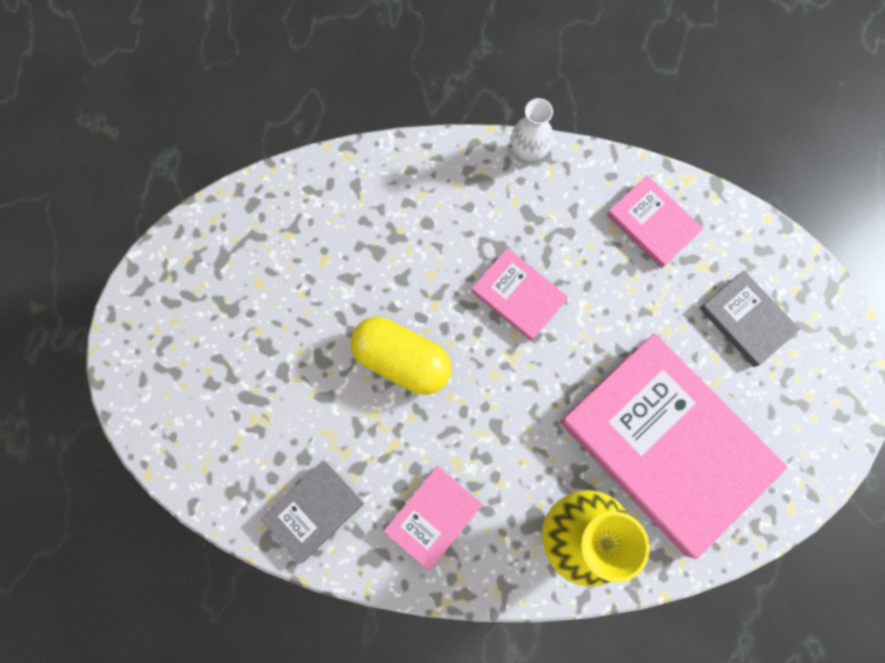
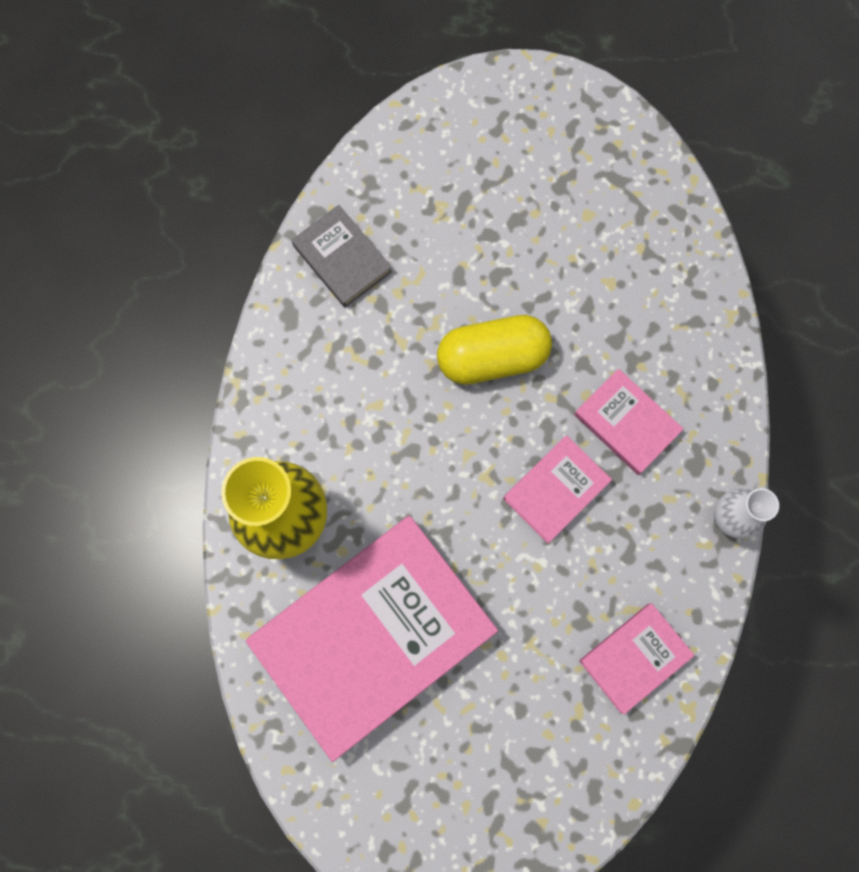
camera: 95 degrees right, 0 degrees up
yellow capsule [351,317,451,395] -> yellow capsule turned 45 degrees clockwise [437,315,552,385]
pink book [383,466,483,571] -> pink book moved to [574,369,683,475]
grey book [700,271,800,367] -> none

